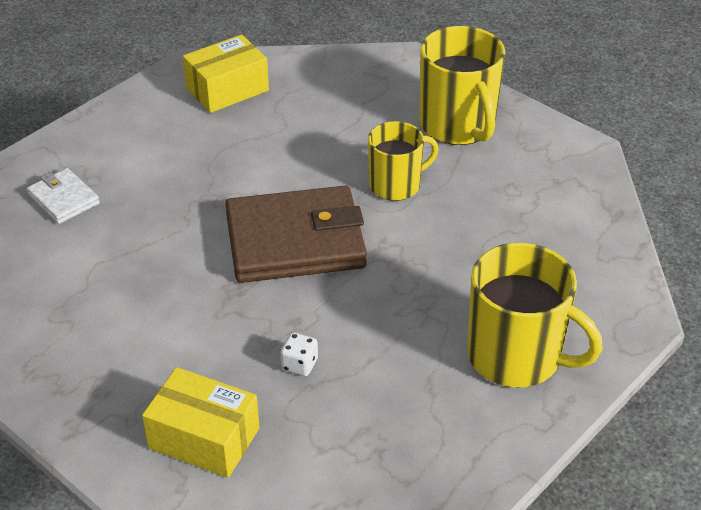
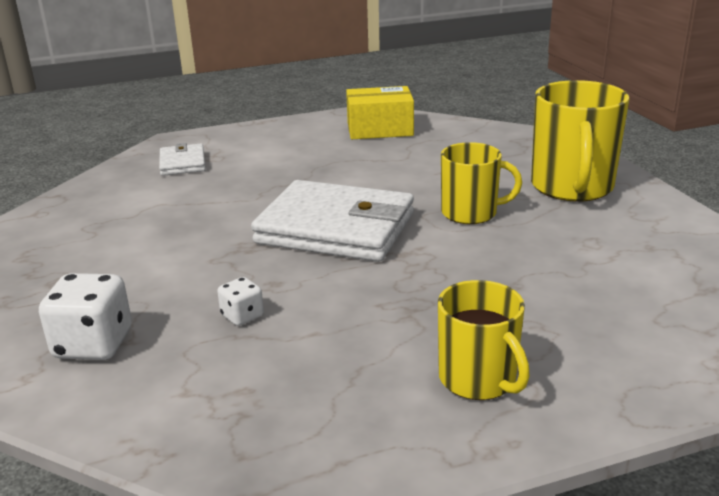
camera: 30 degrees right, 15 degrees down
yellow box [142,367,259,478] -> white dice [39,273,132,360]
brown wallet [225,186,367,283] -> white wallet [251,180,414,262]
yellow mug [467,243,603,388] -> yellow mug [438,280,530,400], size x0.64

